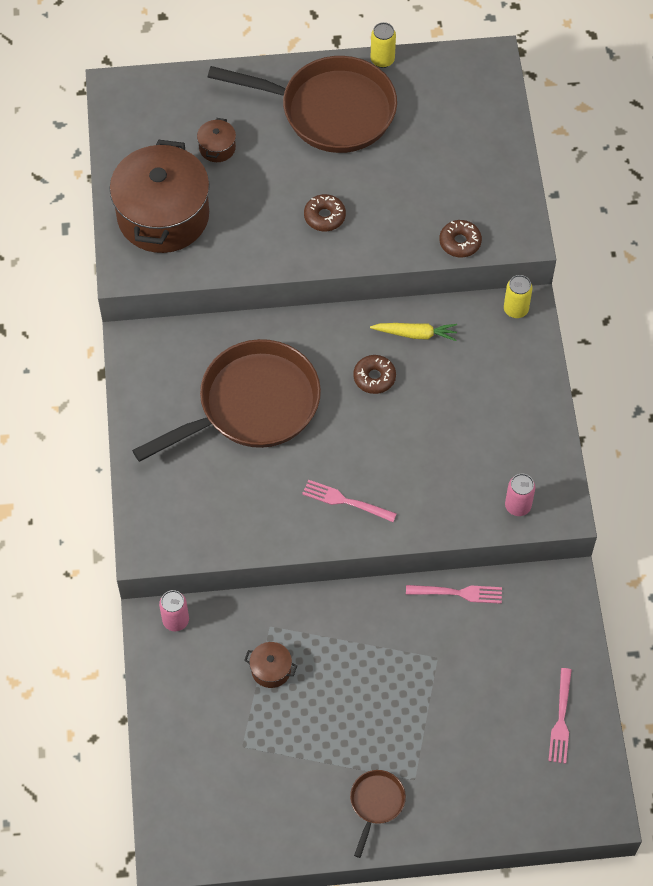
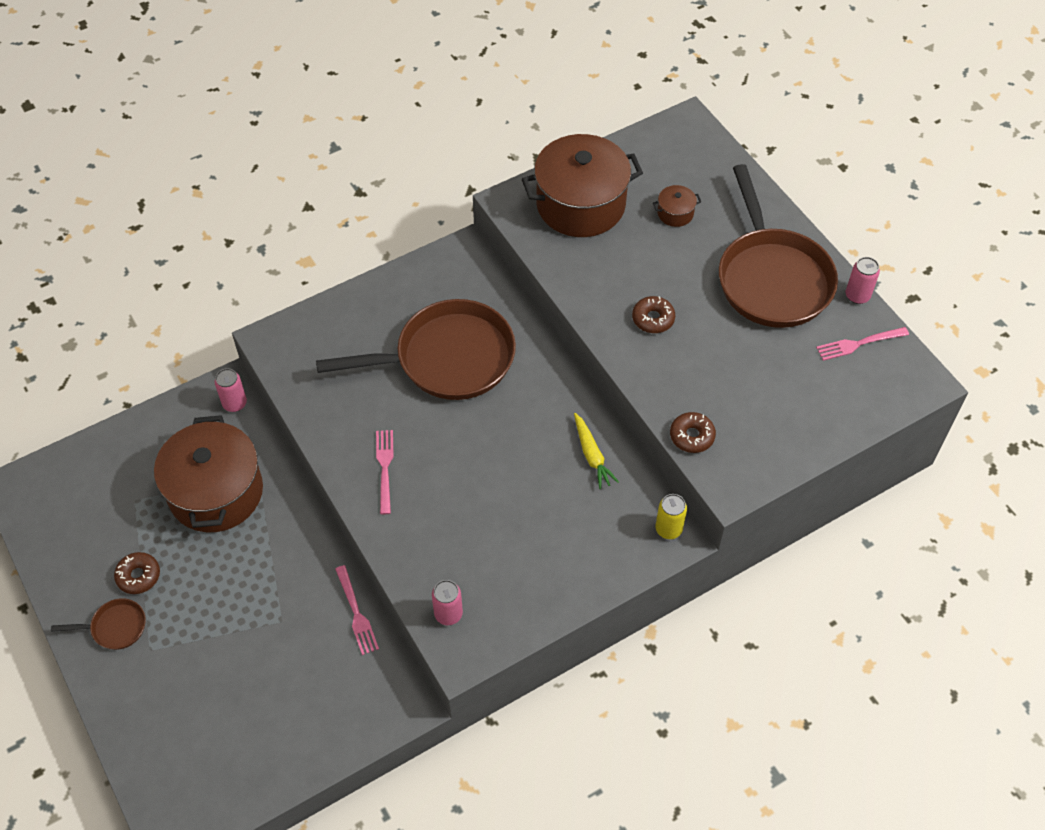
camera: 65 degrees right, 5 degrees down
brown pan [132,339,321,462] -> brown pan turned 45 degrees counterclockwise [316,299,516,400]
brown pot [244,642,297,688] -> brown pot [154,415,263,532], size x2.47
brown donut [353,355,396,394] -> brown donut moved to [114,552,160,594]
yellow can [371,22,396,68] -> pink can [846,257,880,304]
pink fork [548,668,572,764] -> pink fork moved to [816,327,909,361]

